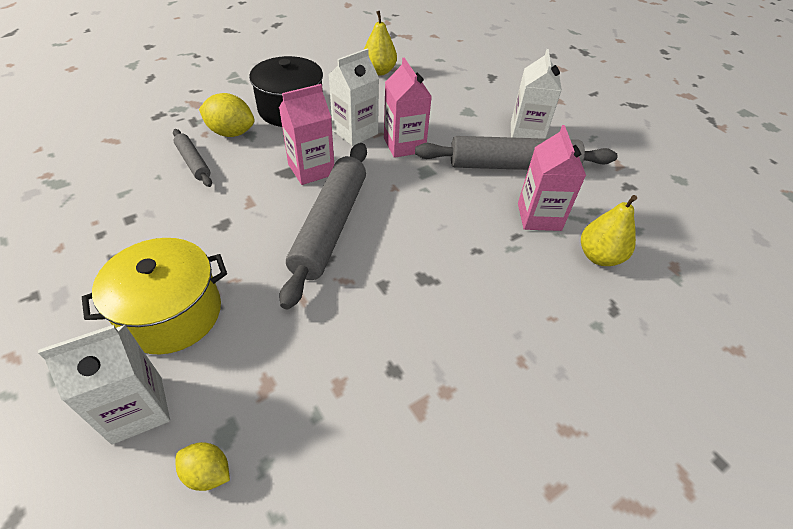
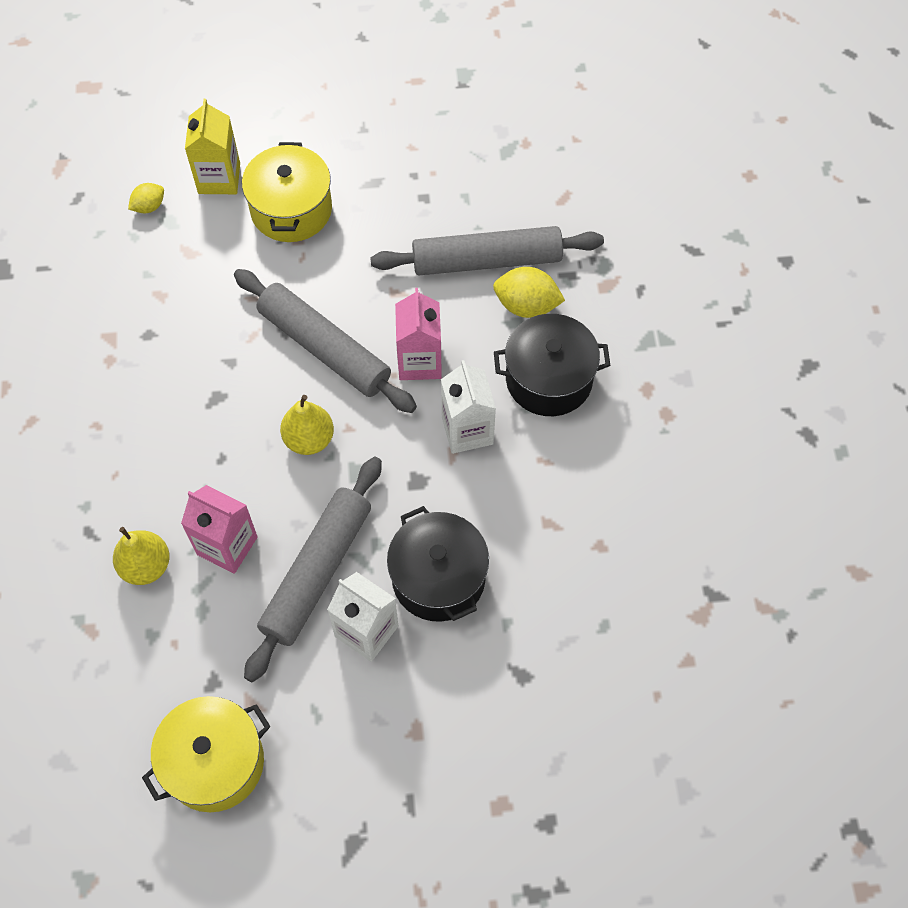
camera: 120 degrees right, 15 degrees up
white carton [38,325,170,445] -> yellow carton [185,99,240,194]
grey rolling pin [173,129,212,187] -> grey rolling pin [370,226,604,275], size x2.02
yellow lemon [199,93,255,137] -> yellow lemon turned 60 degrees clockwise [493,267,565,318]
yellow pear [364,11,397,76] -> yellow pear moved to [280,395,334,455]
pink carton [384,57,432,158] -> none
none -> yellow pot [142,696,271,812]
none -> black pot [387,506,489,622]

